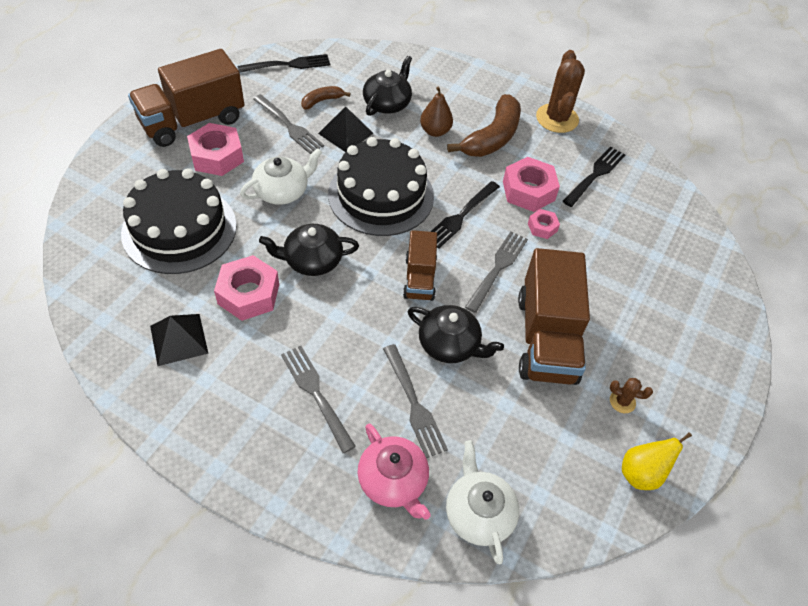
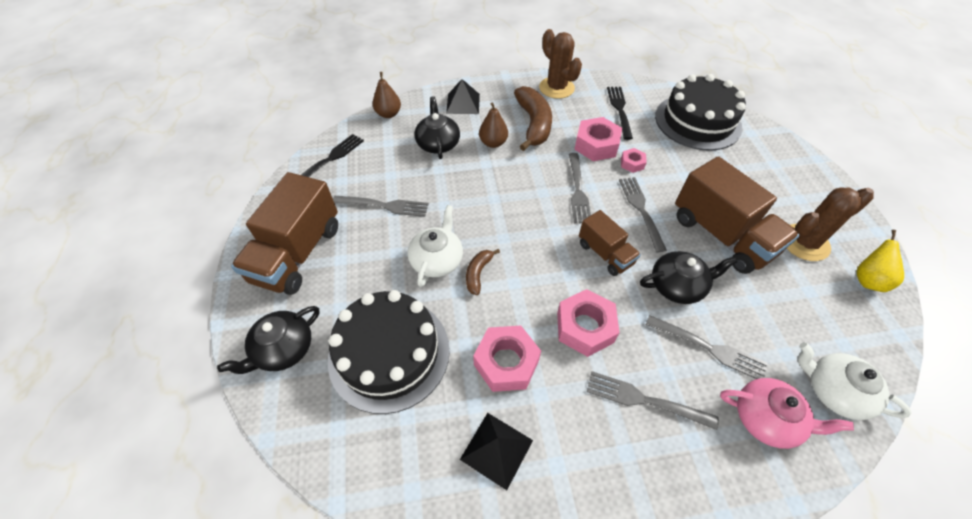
camera: 35 degrees left, 0 degrees up
pink nut [187,123,244,176] -> pink nut moved to [557,289,620,357]
black teapot [259,224,359,276] -> black teapot moved to [217,306,319,374]
brown banana [301,86,351,110] -> brown banana moved to [466,249,500,295]
black pyramid [318,106,373,152] -> black pyramid moved to [446,79,480,114]
black cake [328,137,434,236] -> black cake moved to [655,74,746,151]
black fork [430,181,500,249] -> grey fork [569,153,591,223]
brown cactus [610,378,653,413] -> brown cactus [787,187,874,261], size x2.16
none -> brown pear [373,72,401,118]

